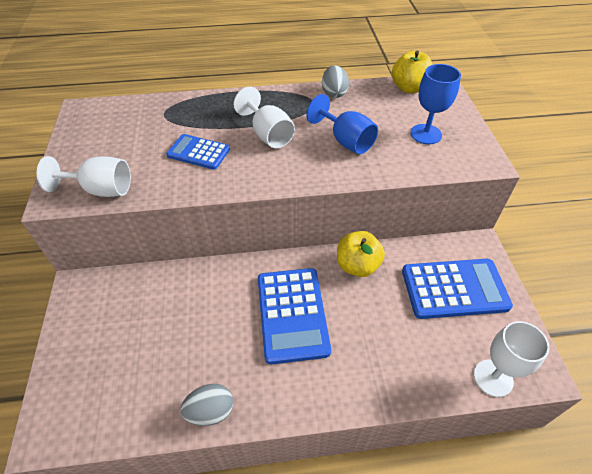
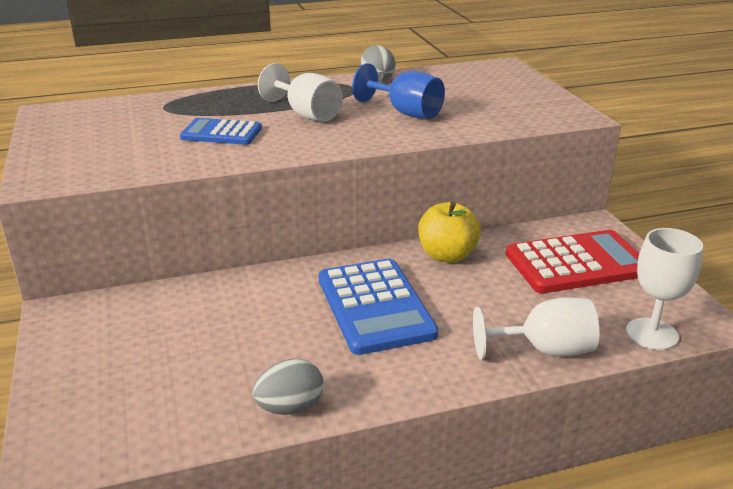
camera: 10 degrees left, 20 degrees down
white goblet [36,156,131,197] -> white goblet moved to [473,297,599,360]
yellow apple [392,50,433,93] -> none
blue calculator [402,259,513,319] -> red calculator [506,230,639,293]
blue goblet [410,64,461,144] -> none

